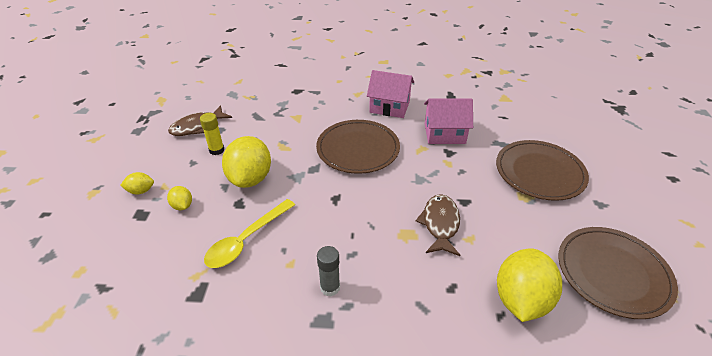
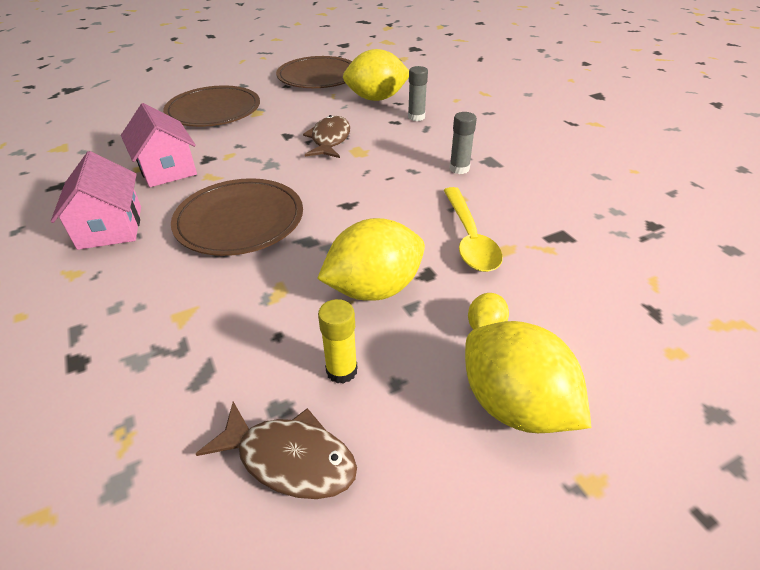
camera: 120 degrees left, 0 degrees up
yellow lemon [120,172,154,194] -> yellow lemon [465,321,591,433], size x2.15
yellow spoon [204,199,295,268] -> yellow spoon turned 75 degrees clockwise [444,187,503,272]
brown fish [416,194,460,256] -> brown fish turned 120 degrees clockwise [303,115,350,158]
none -> grey glue stick [408,66,428,121]

